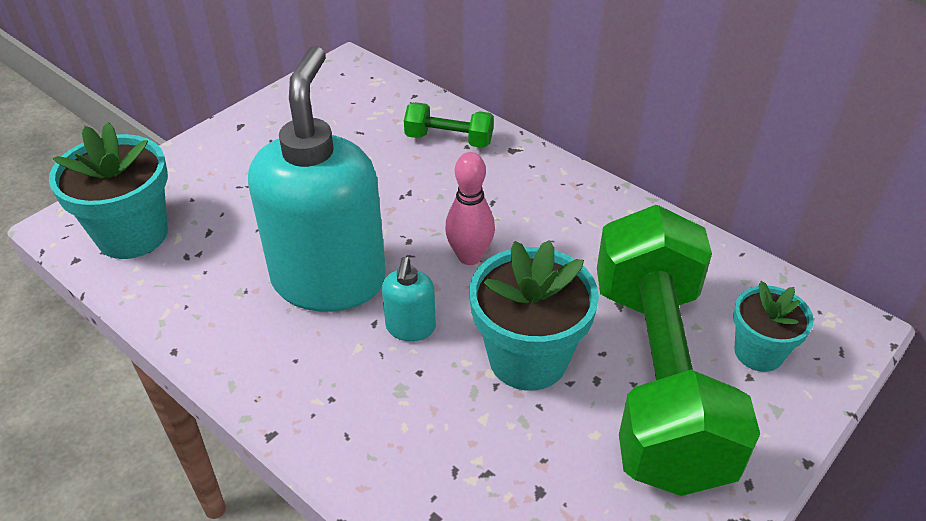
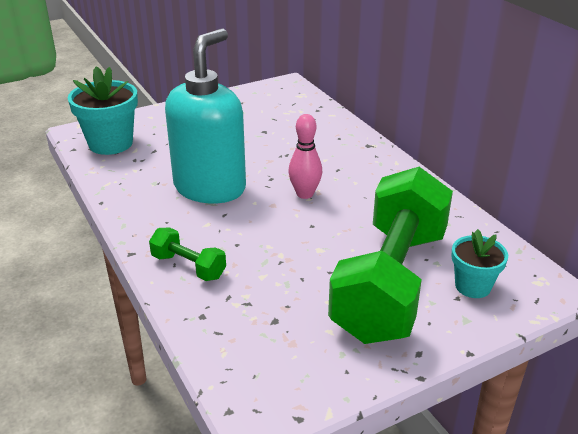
camera: 20 degrees right, 10 degrees down
turquoise soap dispenser [382,257,436,341] -> none
green dumbbell [404,102,494,148] -> green dumbbell moved to [149,228,226,281]
turquoise flower pot [469,240,599,391] -> none

